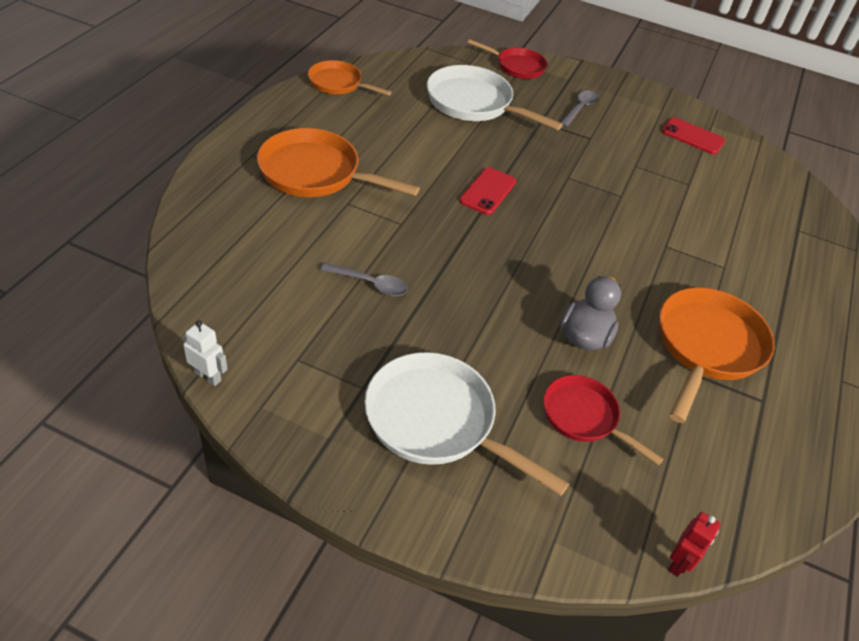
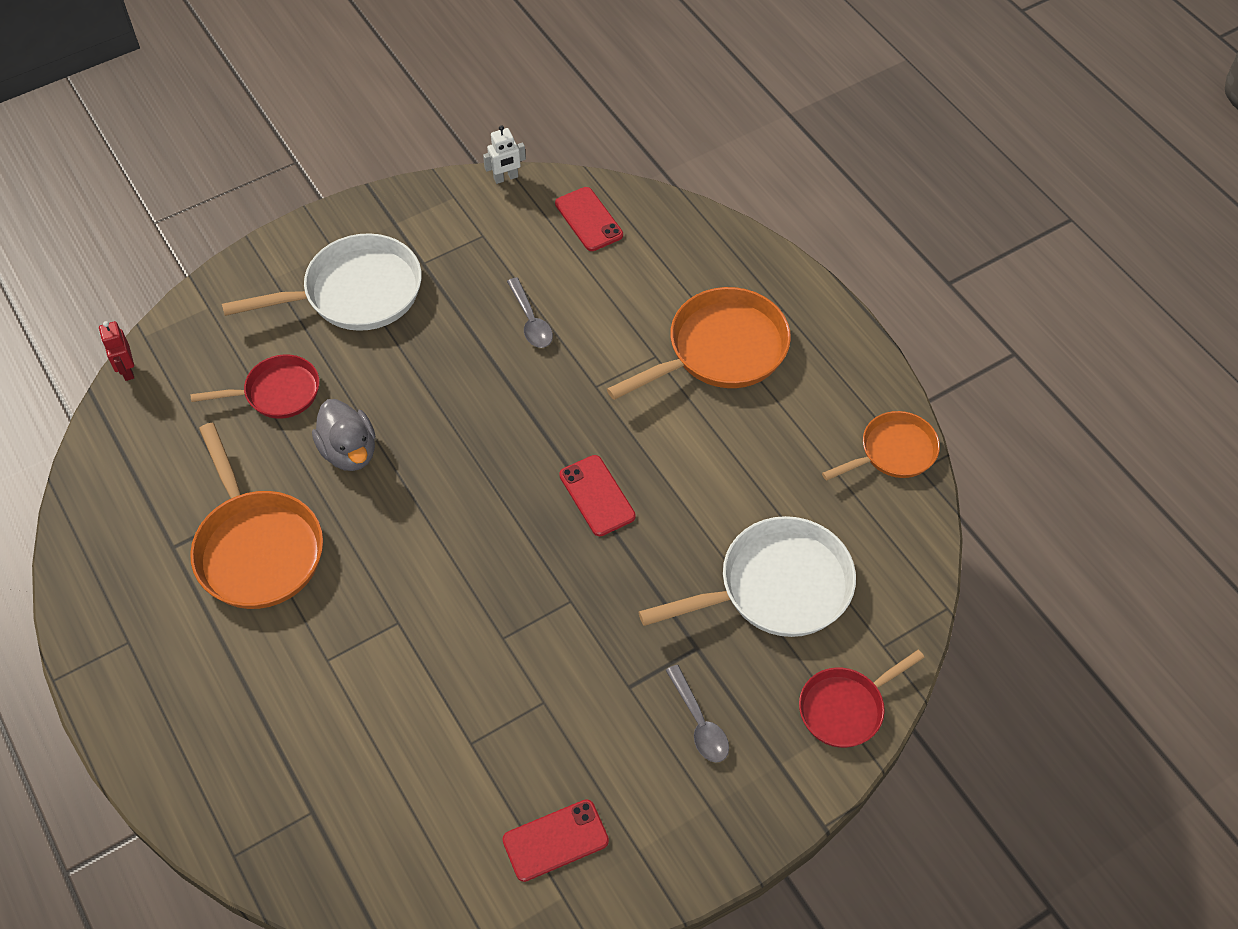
camera: 130 degrees right, 10 degrees up
grey spoon [320,263,408,296] -> grey spoon turned 75 degrees counterclockwise [507,278,553,348]
none -> red phone [555,187,623,251]

